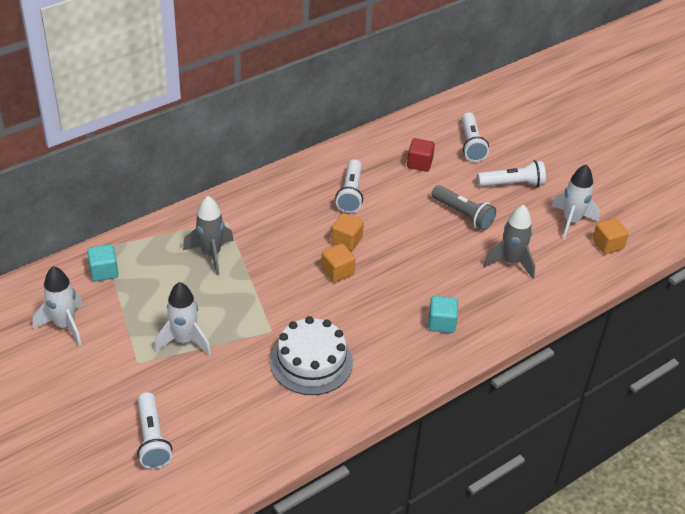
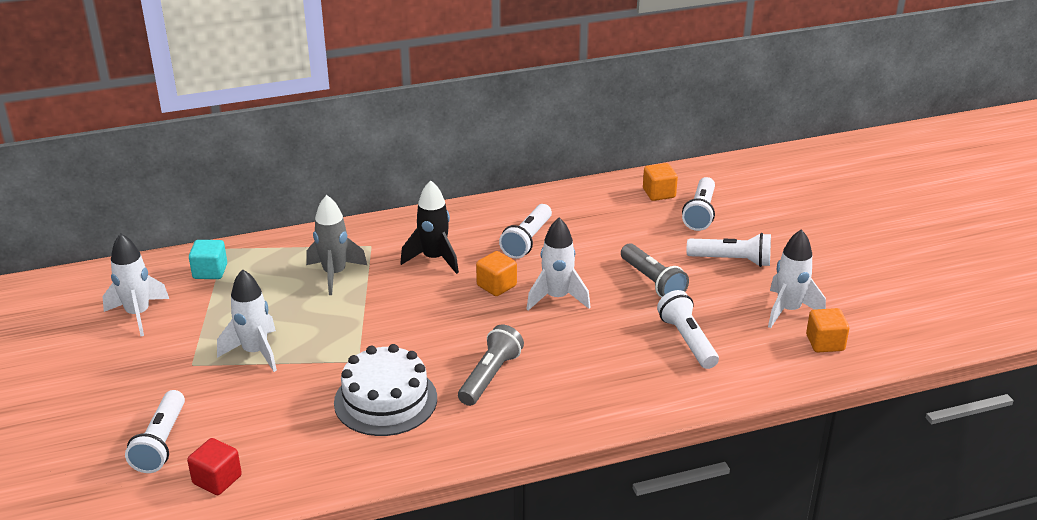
camera: 20 degrees right, 10 degrees down
orange cube [321,243,355,282] -> orange cube moved to [643,163,678,201]
red cube [407,138,435,172] -> red cube moved to [187,438,242,495]
turquoise cube [428,296,458,333] -> none
grey rocket [483,204,535,279] -> white flashlight [657,290,719,369]
none -> black rocket [400,180,459,274]
none -> grey flashlight [458,325,524,406]
none -> white rocket [527,218,590,311]

